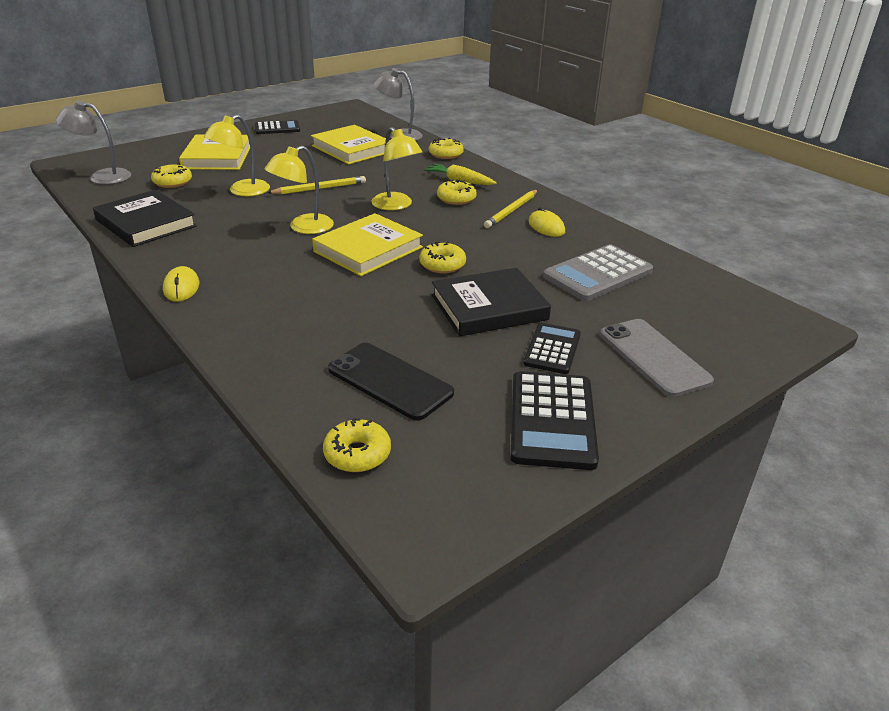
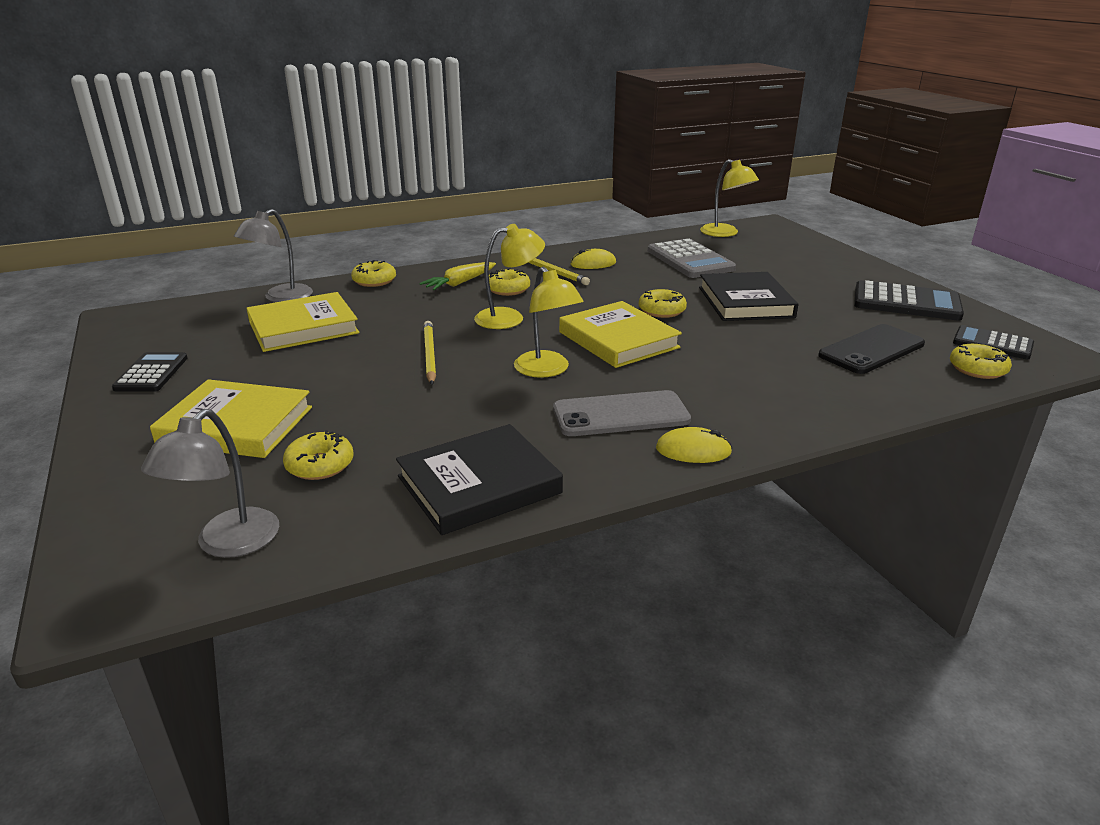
camera: 75 degrees left, 5 degrees down
yellow lamp [204,114,270,196] -> yellow lamp moved to [700,159,759,237]
black calculator [523,323,581,374] -> black calculator moved to [953,325,1034,359]
grey phone [600,319,714,397] -> grey phone moved to [553,390,691,436]

